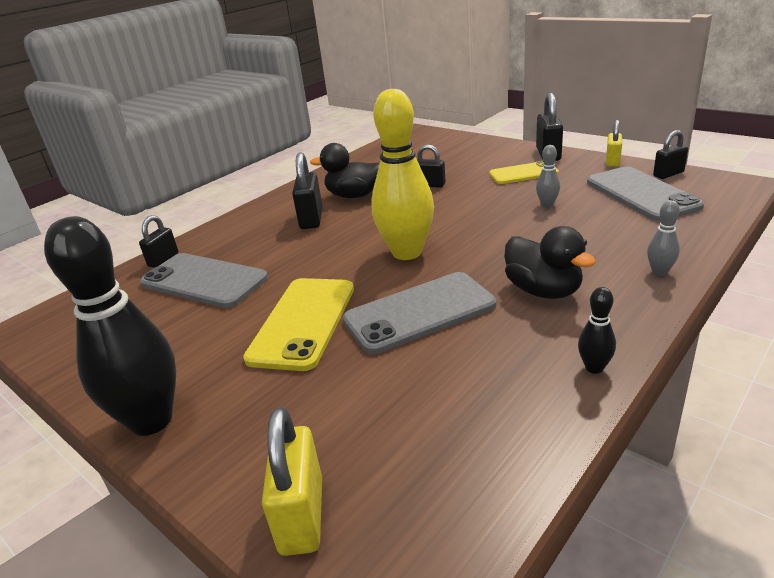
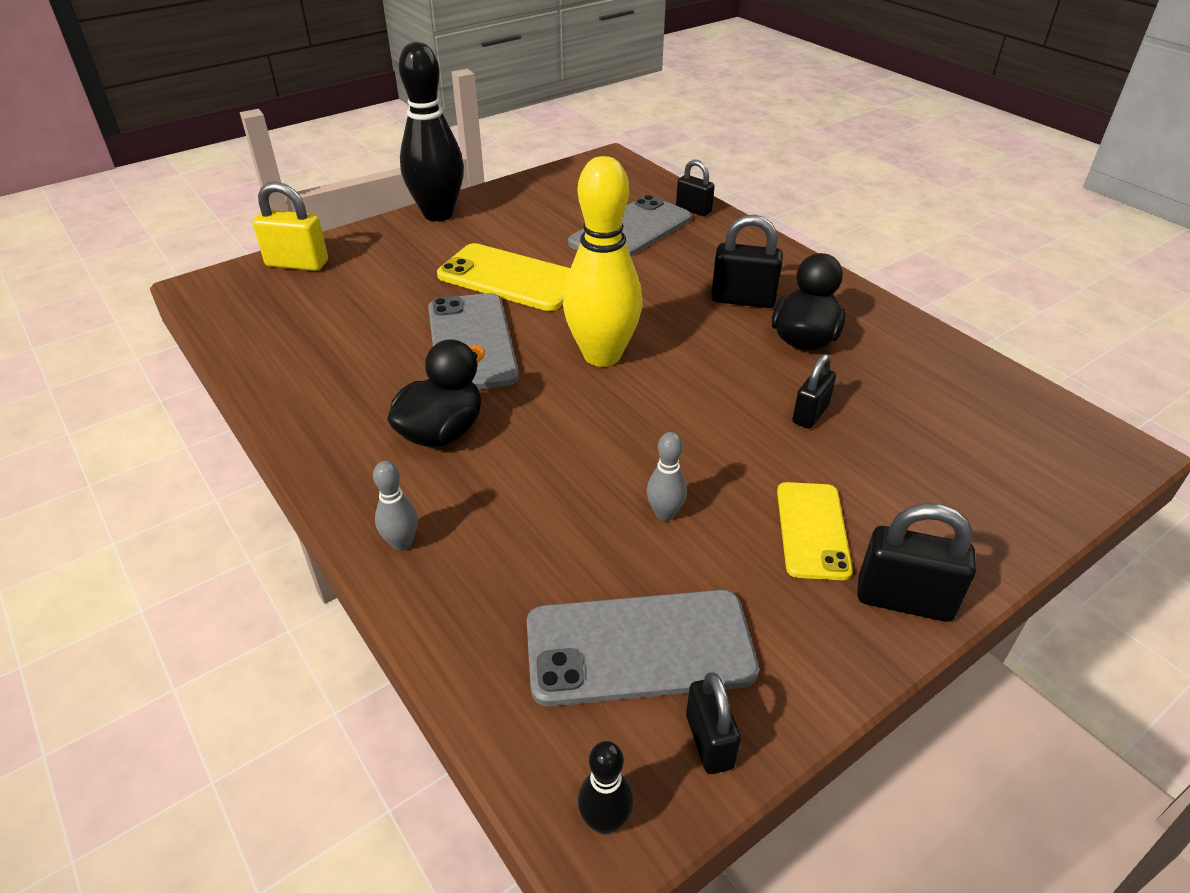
camera: 100 degrees right, 10 degrees up
black duck [504,226,596,299] -> black duck turned 150 degrees clockwise [387,339,485,447]
black bowling pin [578,287,616,374] -> black bowling pin moved to [578,741,633,835]
yellow padlock [606,120,622,167] -> none

